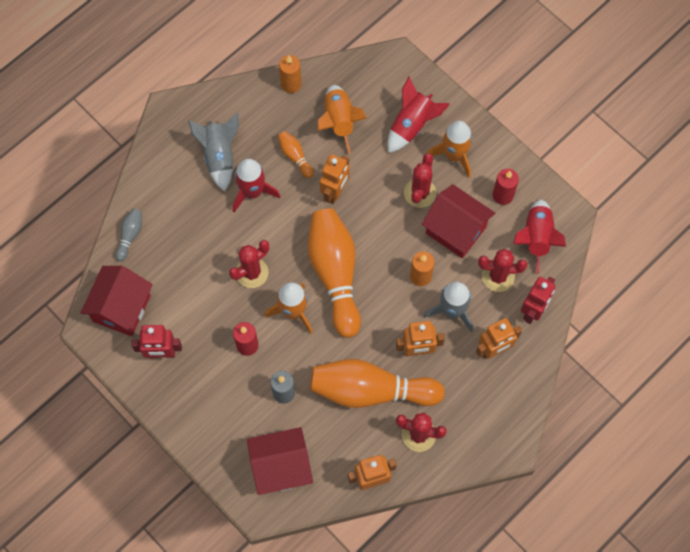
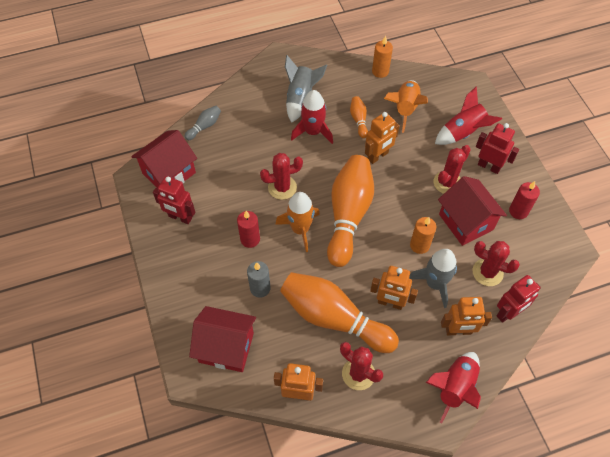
camera: 25 degrees right, 10 degrees down
orange rocket [428,121,473,178] -> red robot [476,123,519,174]
red rocket [513,200,566,274] -> red rocket moved to [426,352,481,423]

